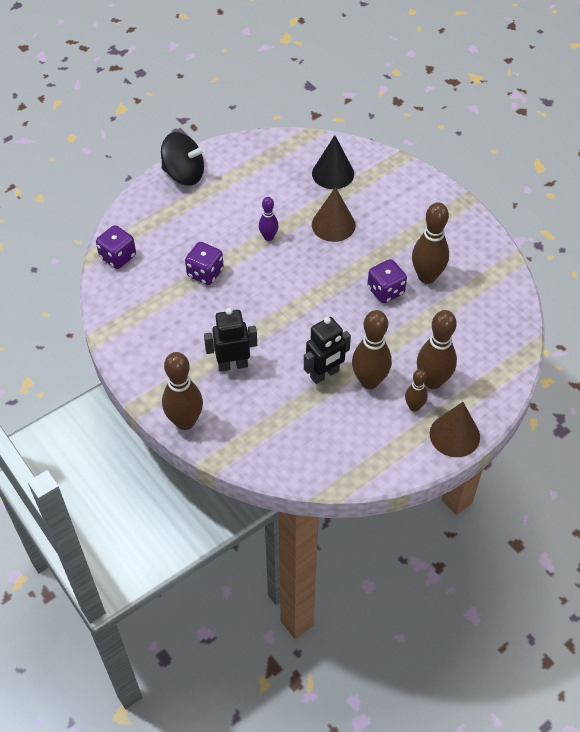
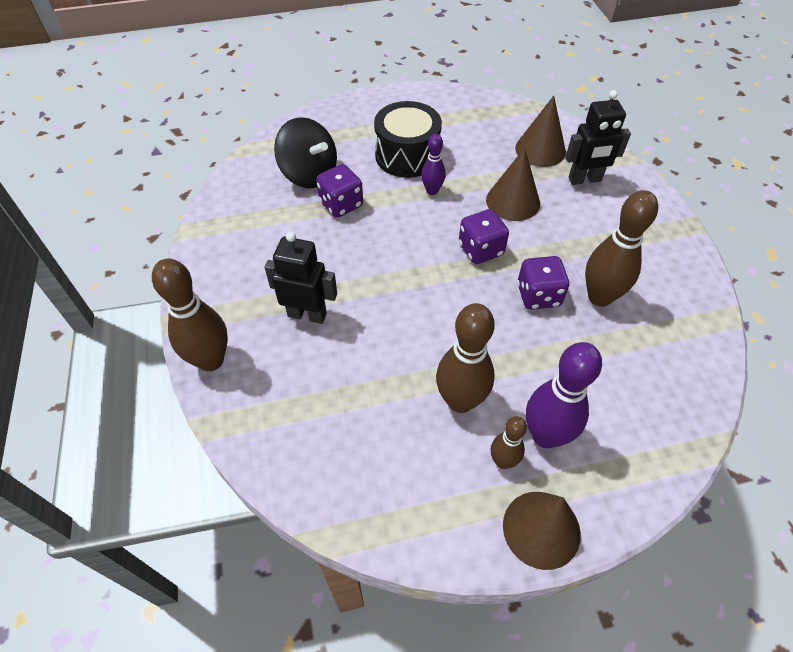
camera: 25 degrees right, 0 degrees up
purple dice [96,225,136,269] -> purple dice moved to [459,209,509,264]
black spinning top [161,132,205,186] -> black spinning top moved to [274,117,337,188]
black robot [304,317,351,384] -> black robot moved to [566,90,631,185]
black cone [312,135,354,189] -> brown cone [515,96,566,167]
brown bowling pin [417,310,457,389] -> purple bowling pin [526,342,602,448]
none -> black drum [374,101,442,178]

